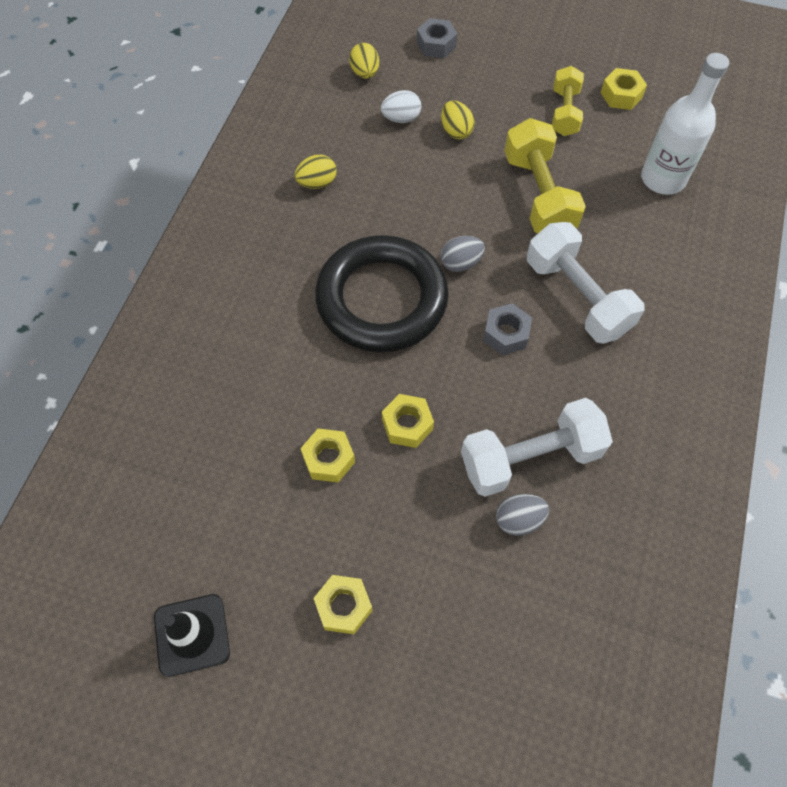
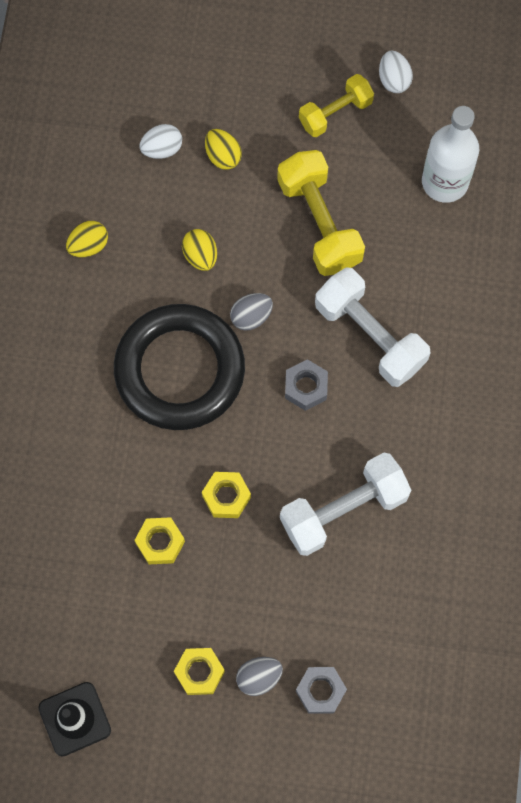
camera: 10 degrees left, 10 degrees up
yellow egg [349,43,379,79] -> yellow egg moved to [182,229,217,271]
grey nut [417,18,457,58] -> grey nut moved to [296,667,347,714]
grey egg [496,494,549,536] -> grey egg moved to [236,657,283,696]
yellow dumbbell [552,66,584,136] -> yellow dumbbell turned 60 degrees clockwise [299,74,374,137]
yellow nut [601,68,647,110] -> white egg [379,51,413,93]

